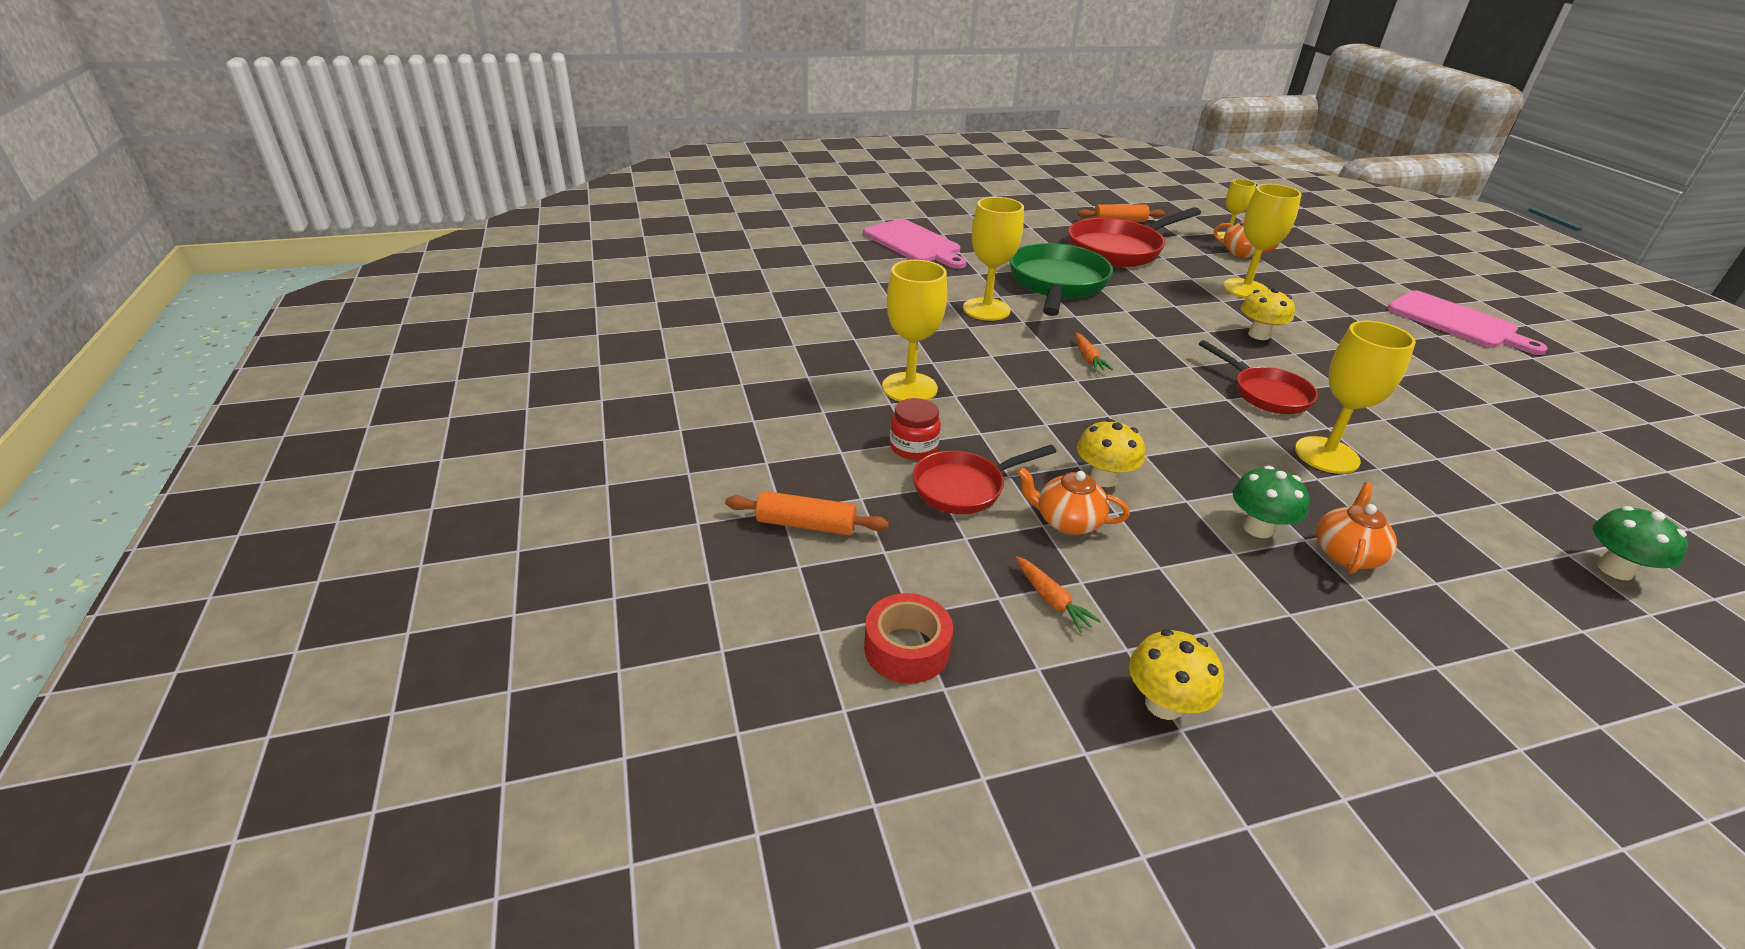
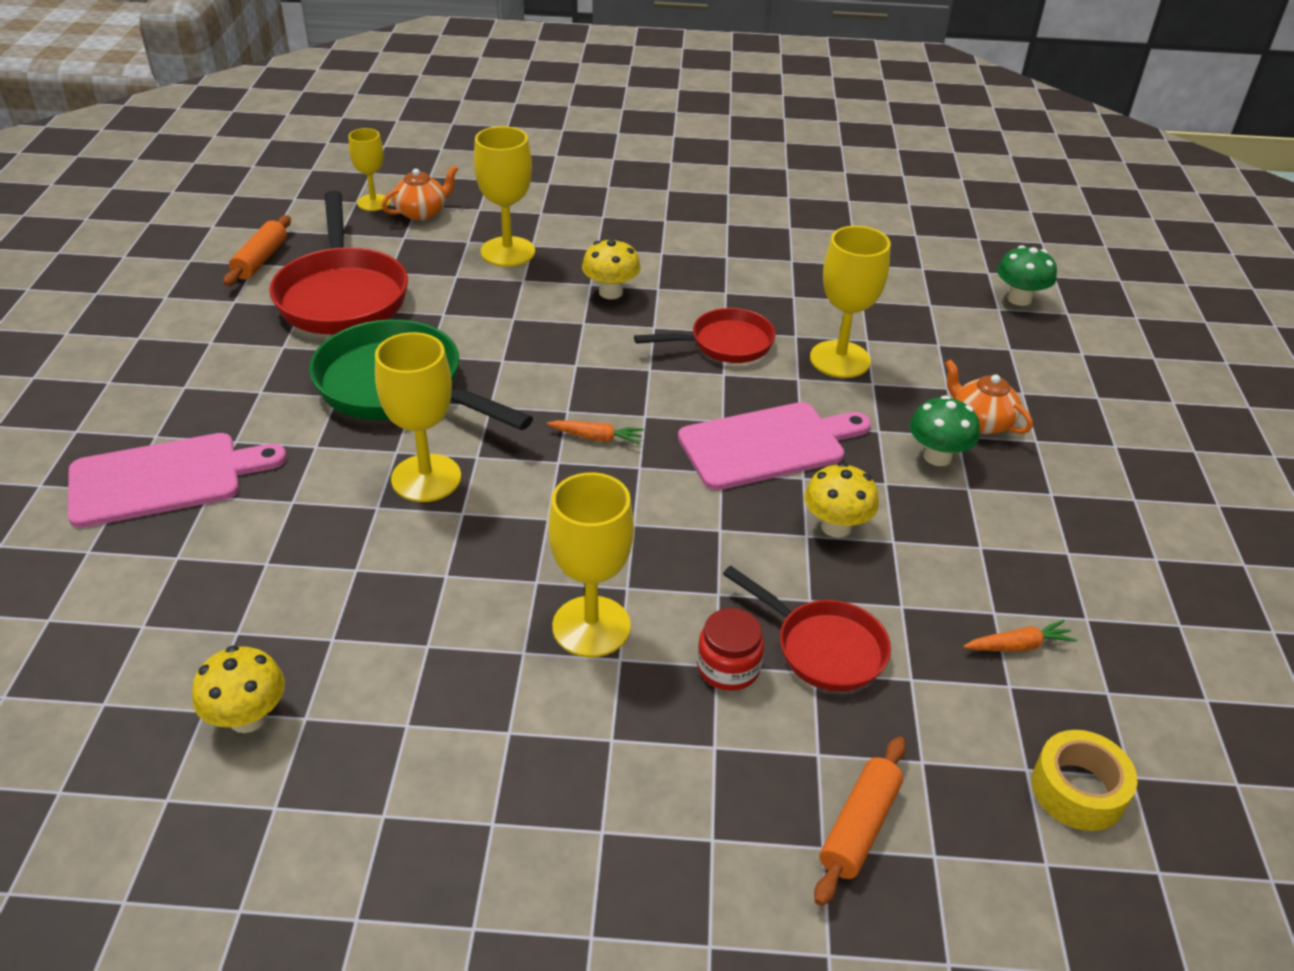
camera: 70 degrees left, 5 degrees up
red tape [864,593,953,684] -> yellow tape [1032,730,1138,831]
red pan [913,445,1057,514] -> red pan turned 45 degrees counterclockwise [723,566,891,692]
orange teapot [1017,467,1130,535] -> none
yellow mushroom [1129,629,1224,720] -> yellow mushroom moved to [192,646,285,733]
pink cutting board [1387,290,1548,355] -> pink cutting board moved to [678,402,871,490]

